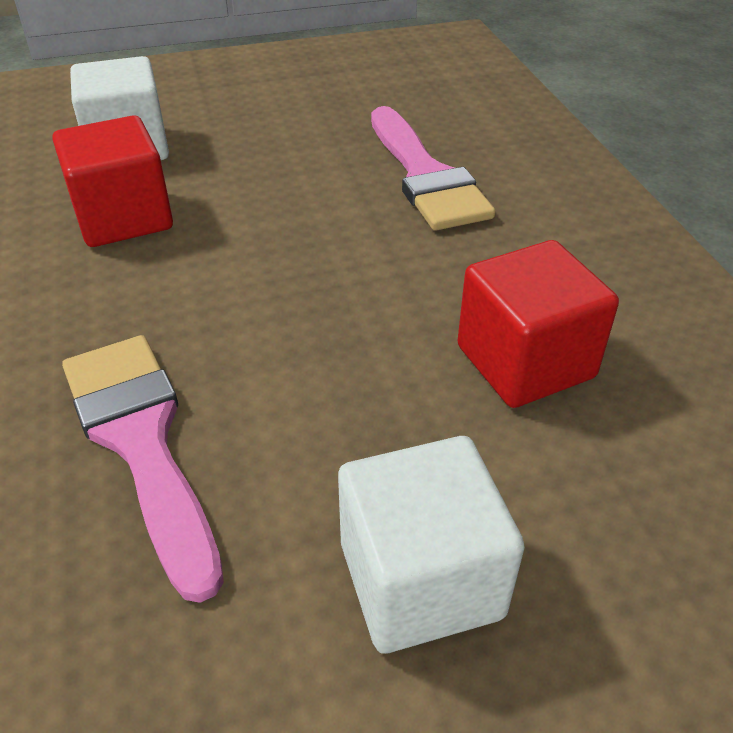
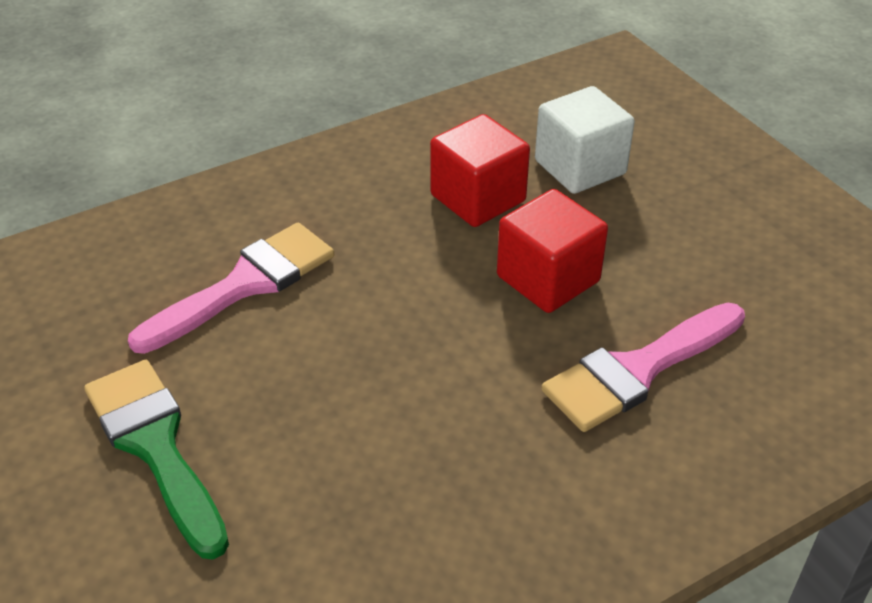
camera: 75 degrees right, 0 degrees up
white cube [338,436,525,653] -> green brush [84,360,229,560]
red cube [457,240,619,408] -> red cube moved to [497,189,608,313]

